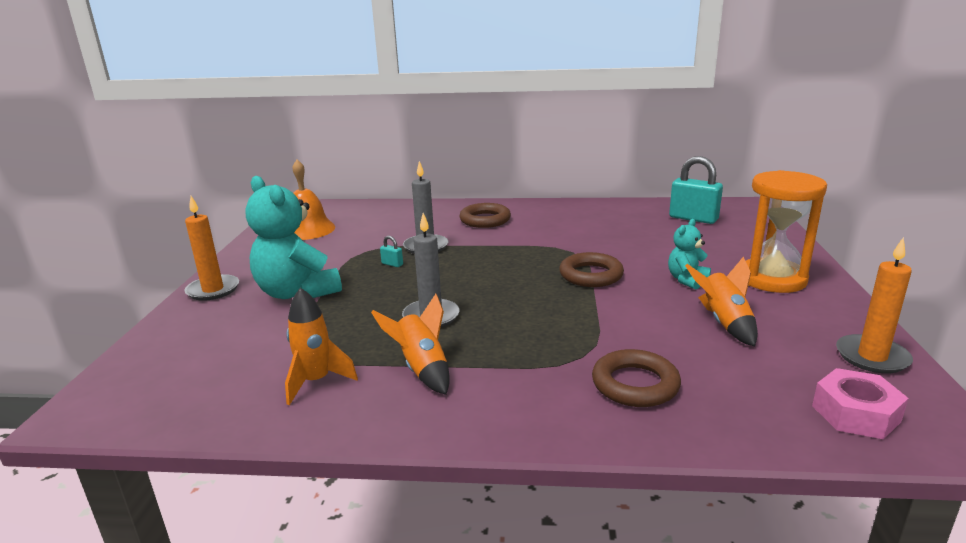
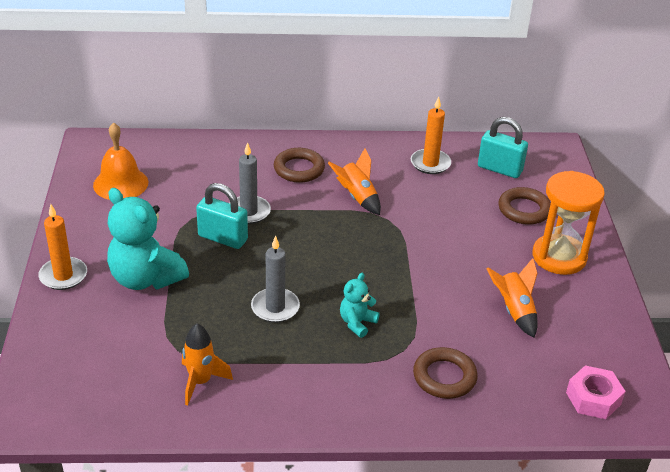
camera: 10 degrees left, 15 degrees up
orange rocket [371,294,450,395] -> orange rocket moved to [328,148,381,215]
turquoise padlock [380,236,403,267] -> turquoise padlock [196,183,248,249], size x2.33
brown ring [559,252,624,287] -> brown ring moved to [498,187,551,225]
turquoise teddy bear [668,219,711,290] -> turquoise teddy bear moved to [340,273,380,338]
orange candle [836,237,913,373] -> orange candle moved to [411,97,451,174]

